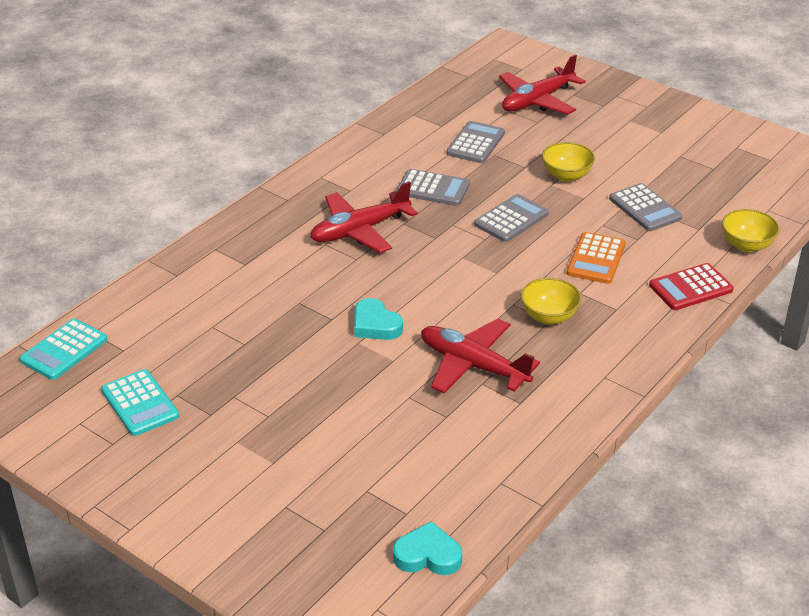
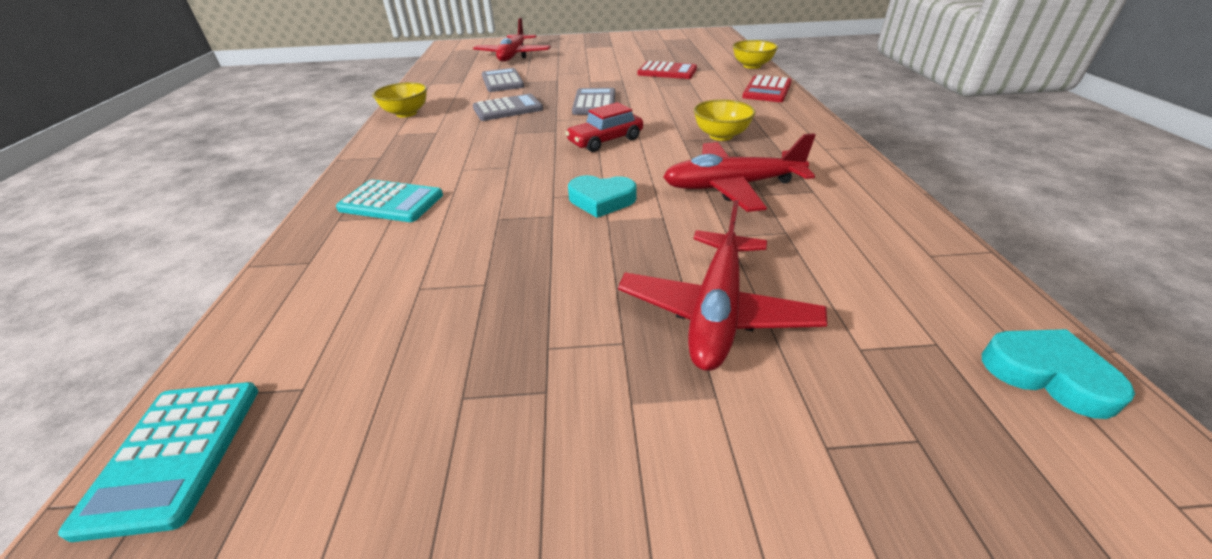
camera: 40 degrees left, 0 degrees up
turquoise calculator [101,369,179,436] -> turquoise calculator moved to [336,180,443,222]
red plane [310,181,418,253] -> red plane moved to [618,200,827,371]
turquoise heart [393,521,462,575] -> turquoise heart turned 75 degrees clockwise [982,329,1135,419]
yellow bowl [542,142,595,182] -> yellow bowl moved to [372,82,427,118]
orange calculator [567,232,625,284] -> none
grey calculator [609,183,683,231] -> red calculator [637,61,697,79]
none -> red car [565,102,643,152]

